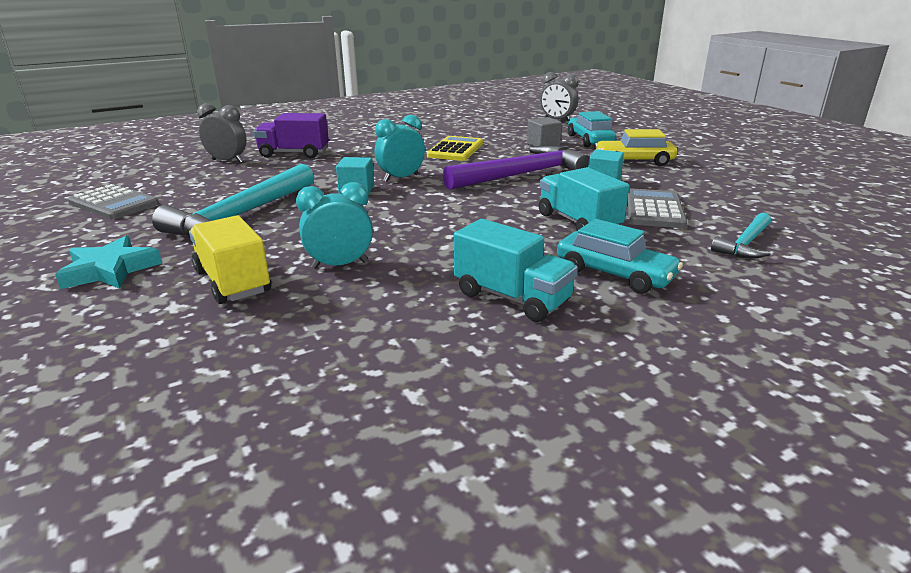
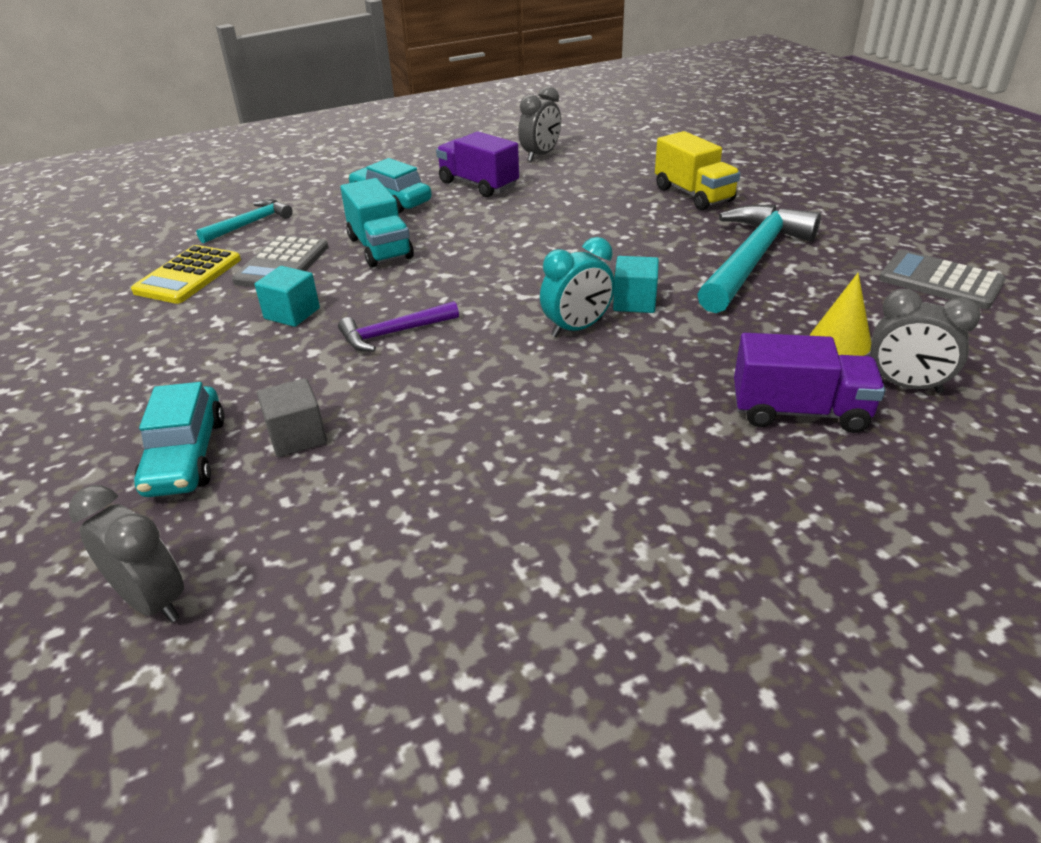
camera: 175 degrees left, 10 degrees up
turquoise star [55,236,162,289] -> none
turquoise clock [296,182,373,269] -> none
yellow calculator [427,136,483,161] -> yellow calculator moved to [131,245,241,304]
purple hammer [443,145,590,190] -> purple hammer [338,301,459,352], size x0.53
turquoise truck [454,219,578,322] -> purple truck [436,131,519,197]
yellow car [595,129,677,166] -> none
none -> grey clock [518,86,561,162]
none -> yellow cone [810,273,871,356]

